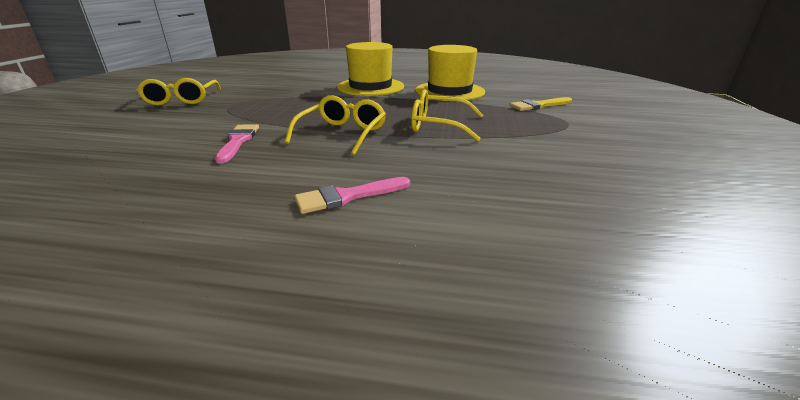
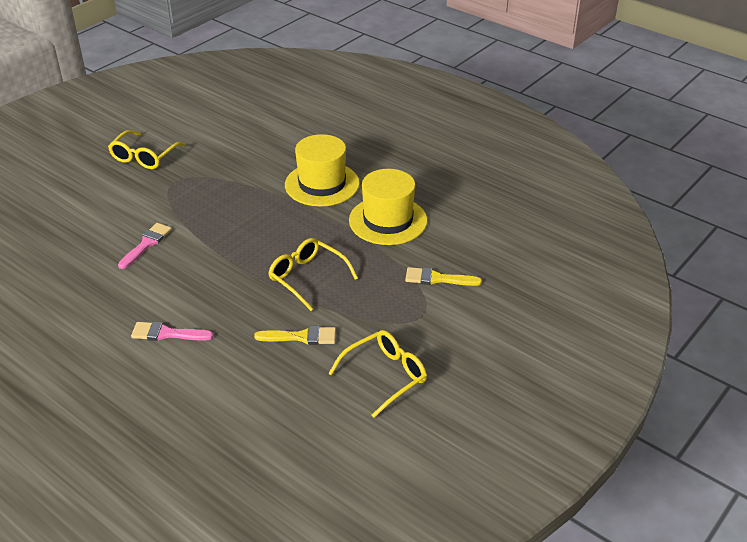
camera: 30 degrees right, 10 degrees up
yellow glasses [285,95,386,155] -> yellow glasses moved to [328,330,427,418]
none -> yellow brush [254,326,336,345]

